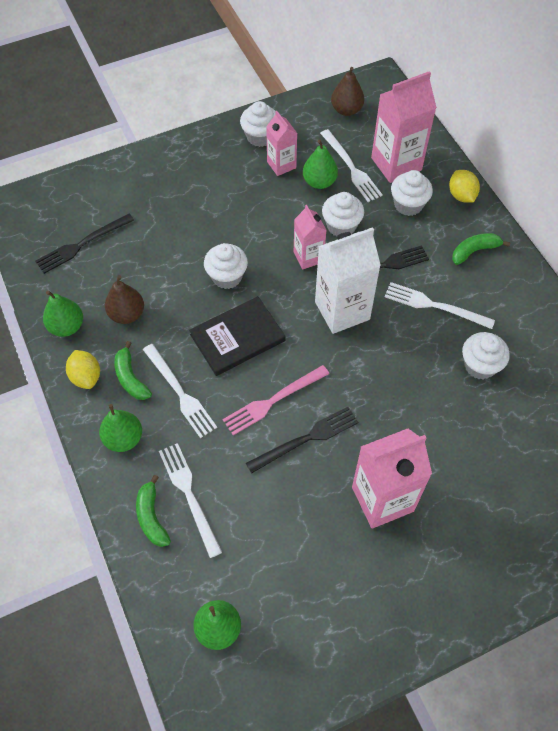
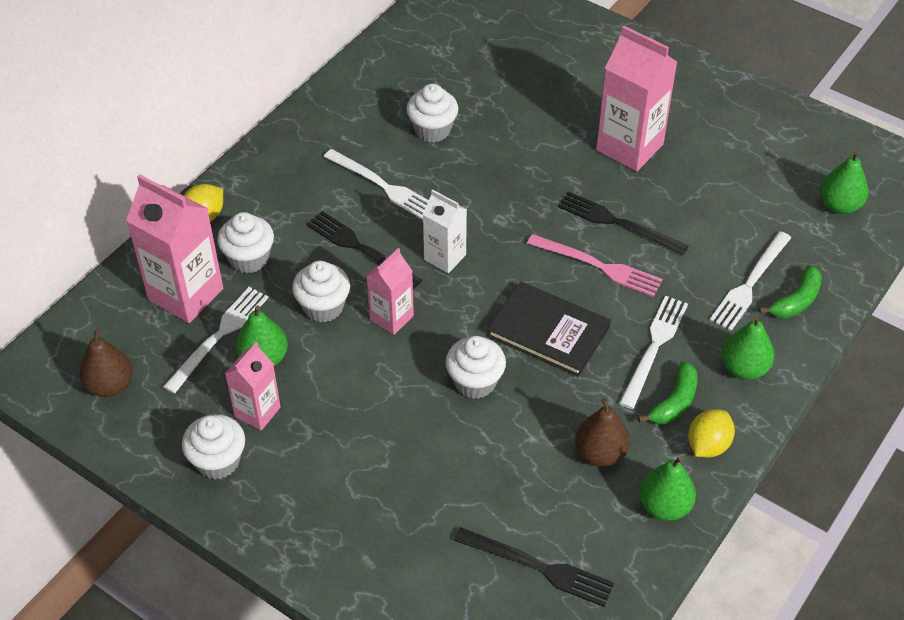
camera: 120 degrees left, 10 degrees down
white carton [315,227,381,334] -> white carton [423,189,467,273], size x0.58
white fork [385,282,495,329] -> white fork turned 45 degrees counterclockwise [324,149,429,220]
green banana [452,233,511,265] -> none

